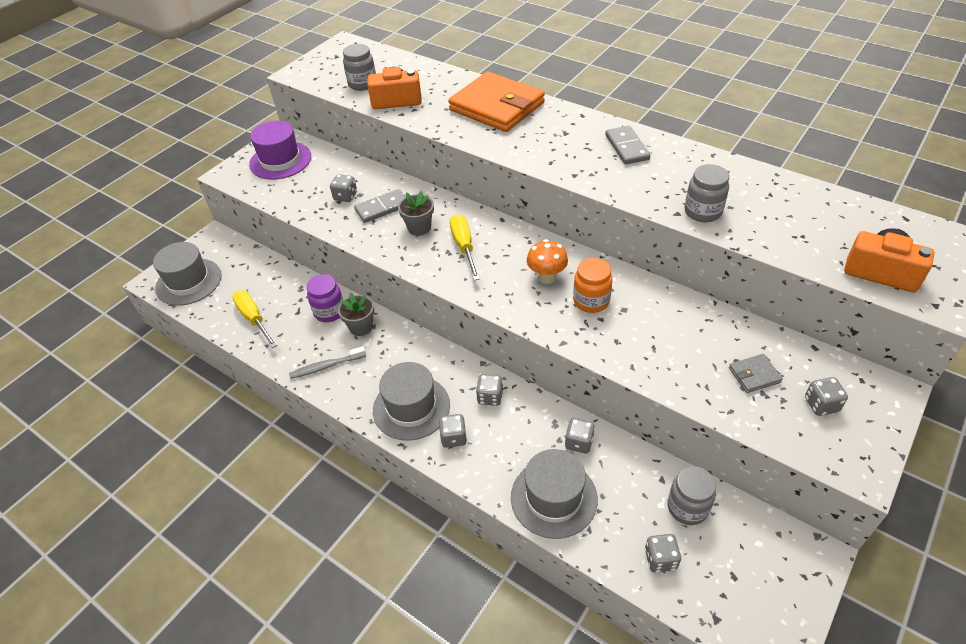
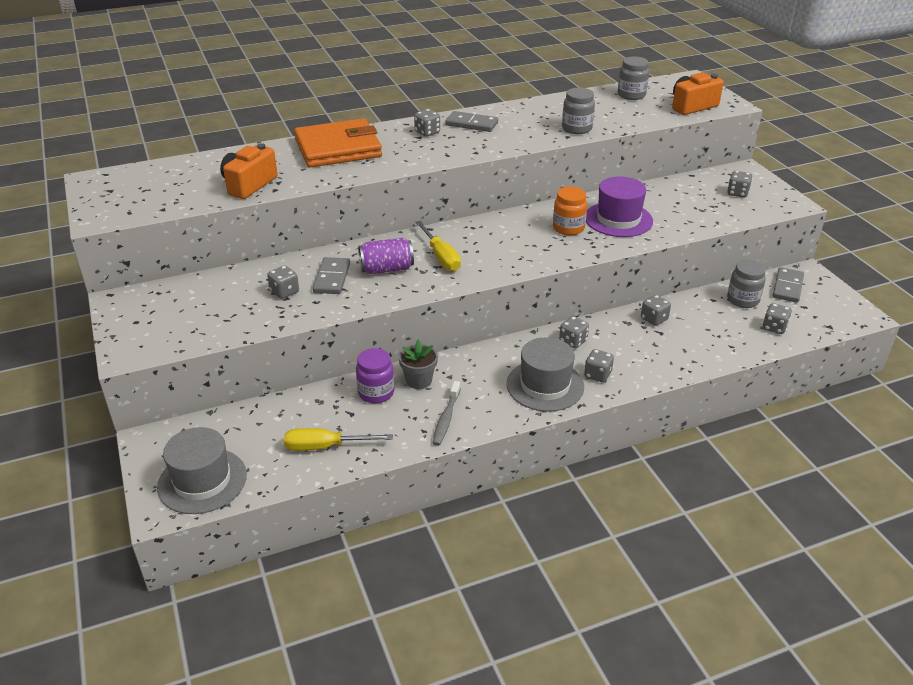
camera: 60 degrees left, 10 degrees down
purple hat [249,121,311,180] -> purple hat moved to [586,177,653,237]
grey jar [343,44,376,91] -> grey jar moved to [618,56,649,100]
grey flower pot [398,191,434,236] -> purple can [358,238,414,274]
yellow screwdriver [450,214,480,280] -> yellow screwdriver turned 135 degrees counterclockwise [416,221,461,271]
grey hat [511,449,598,539] -> none
orange mushroom [527,239,568,284] -> none
grey wallet [729,354,783,393] -> none
none -> grey dice [414,109,440,137]
none -> grey domino [772,267,804,303]

